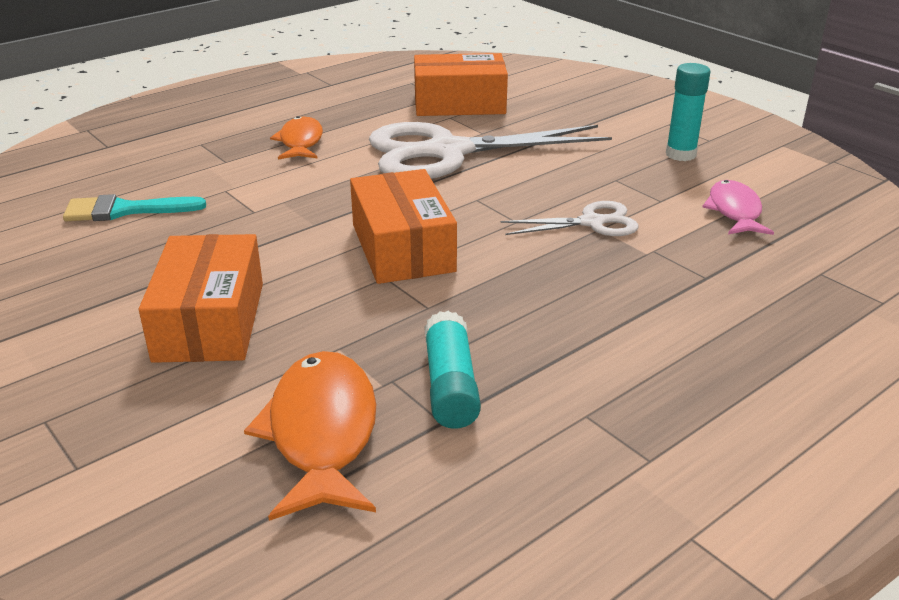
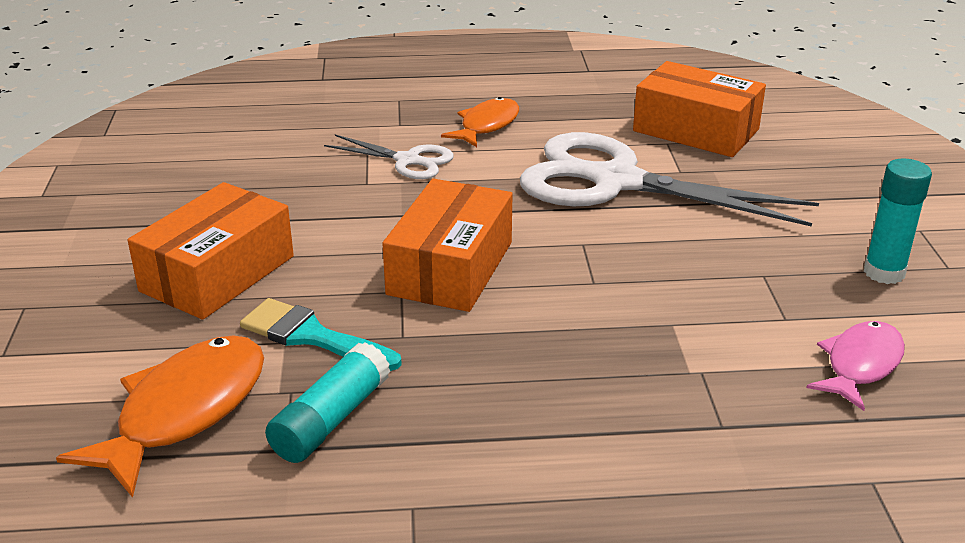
camera: 35 degrees right, 0 degrees up
turquoise brush [63,194,206,221] -> turquoise brush moved to [240,298,402,371]
white scissors [500,201,639,236] -> white scissors moved to [324,134,454,179]

